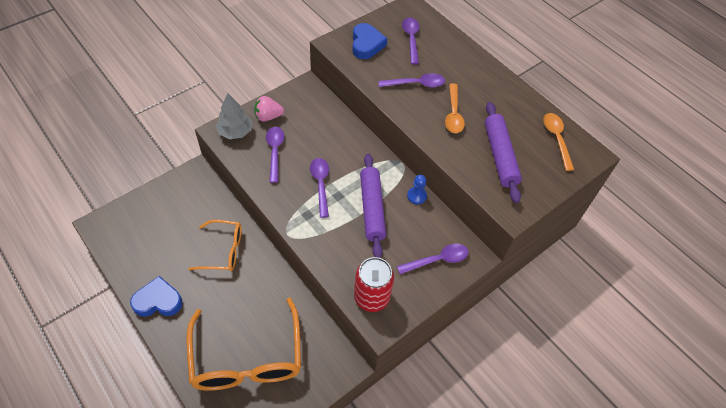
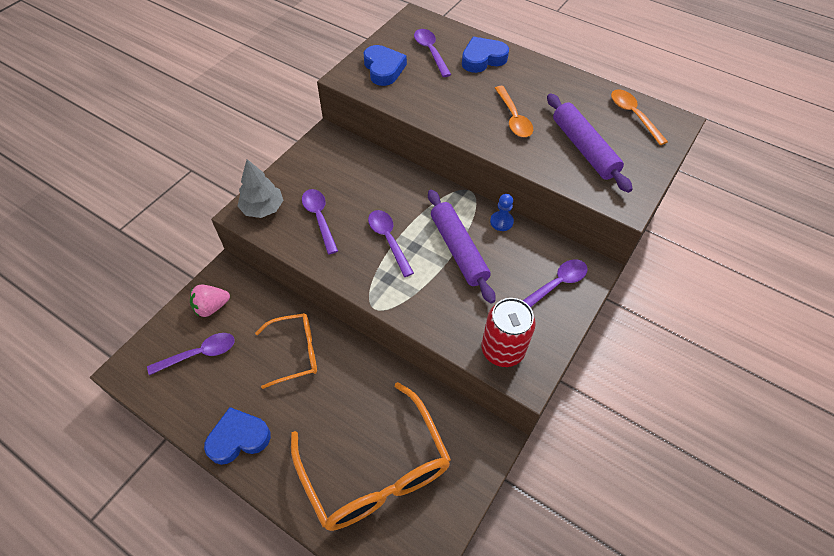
camera: 15 degrees left, 0 degrees up
pink strawberry [254,96,284,122] -> pink strawberry moved to [190,285,230,317]
purple spoon [378,73,445,87] -> purple spoon moved to [147,333,235,375]
none -> blue heart [462,37,509,73]

